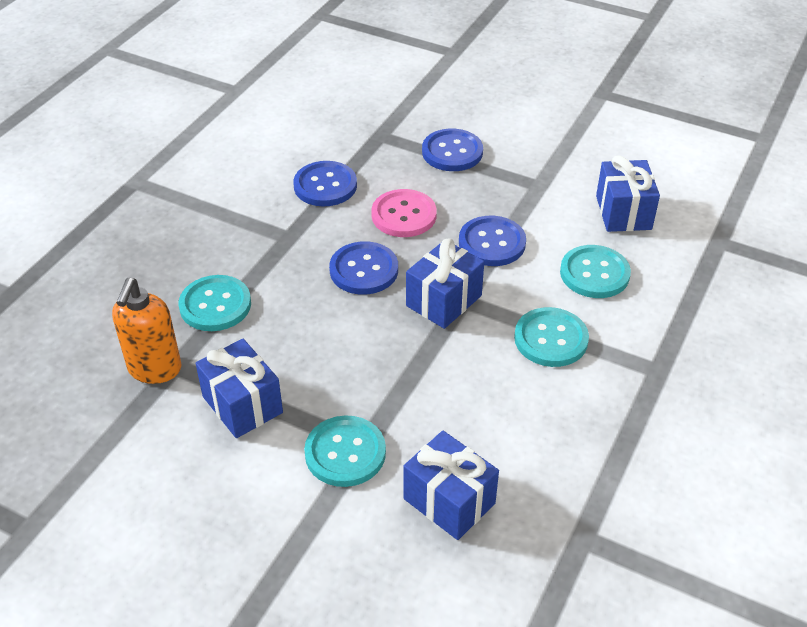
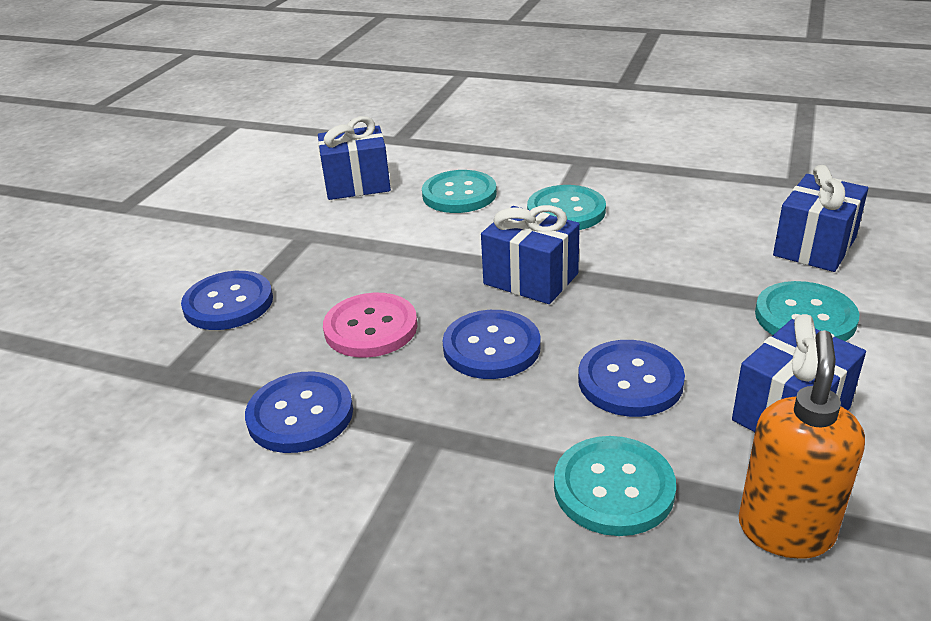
camera: 95 degrees left, 10 degrees down
orange soap dispenser [112,278,181,384] -> orange soap dispenser turned 75 degrees counterclockwise [739,330,865,559]
blue button [459,216,526,266] -> blue button moved to [578,340,685,417]

